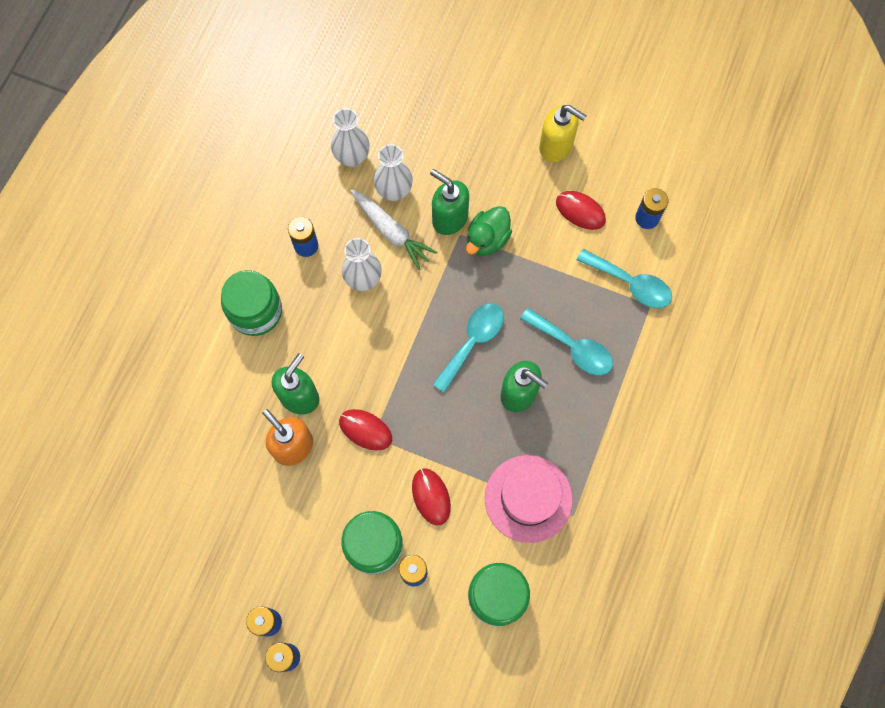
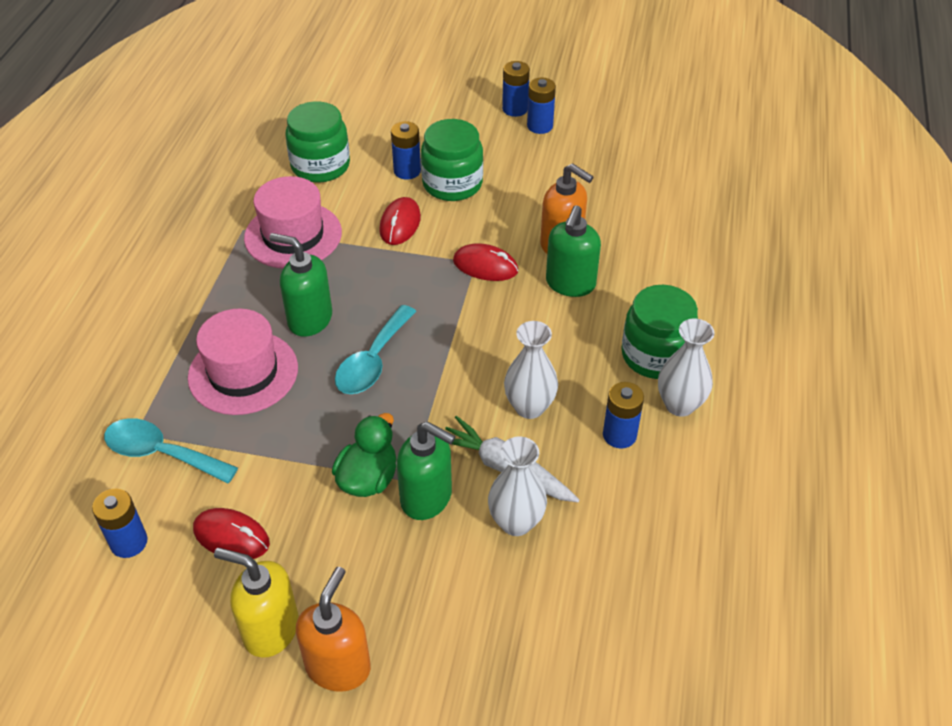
camera: 170 degrees right, 25 degrees down
white vase [331,108,369,167] -> white vase moved to [658,319,715,417]
red mouse [412,468,451,526] -> red mouse turned 45 degrees clockwise [379,197,421,245]
turquoise spoon [520,308,613,375] -> pink hat [188,309,298,415]
none -> orange soap dispenser [296,567,371,692]

